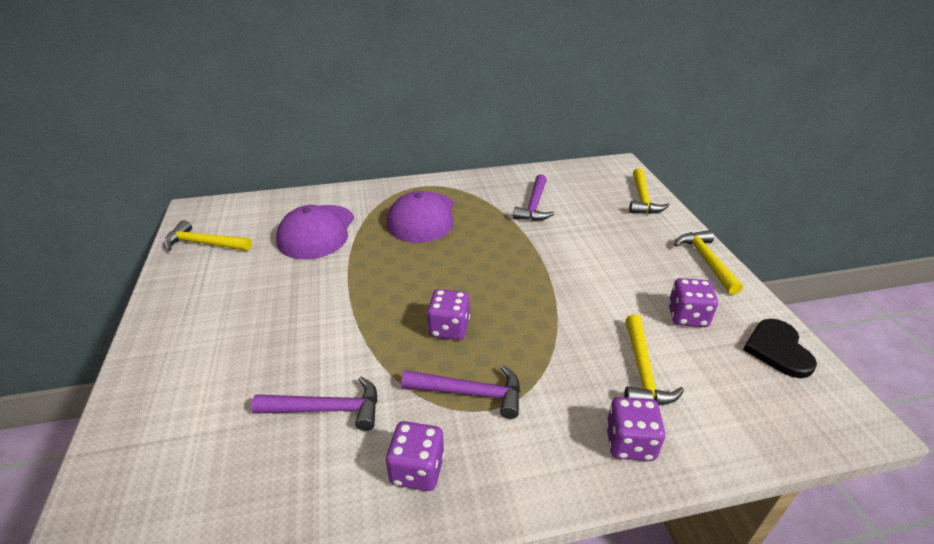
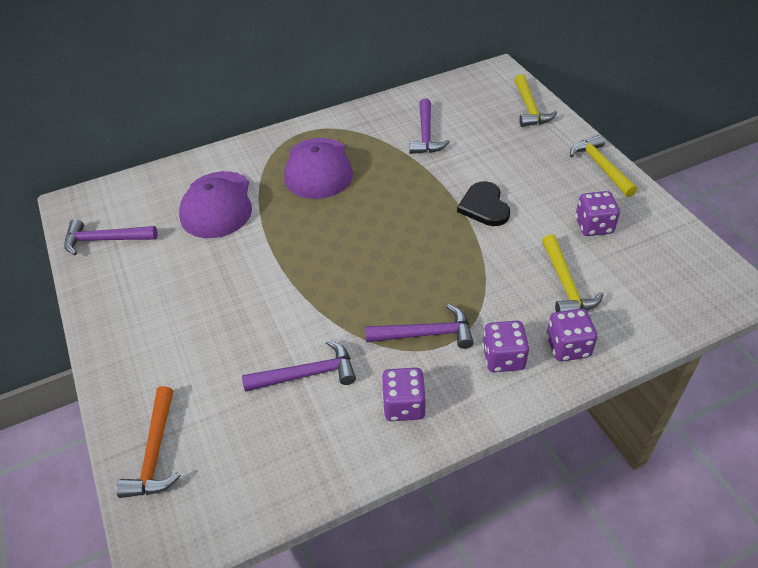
camera: 10 degrees left, 10 degrees up
yellow hammer [164,220,252,251] -> purple hammer [64,219,157,255]
purple dice [427,289,470,340] -> purple dice moved to [483,321,530,372]
black heart [743,319,817,378] -> black heart moved to [457,181,510,226]
none -> orange hammer [116,386,181,498]

